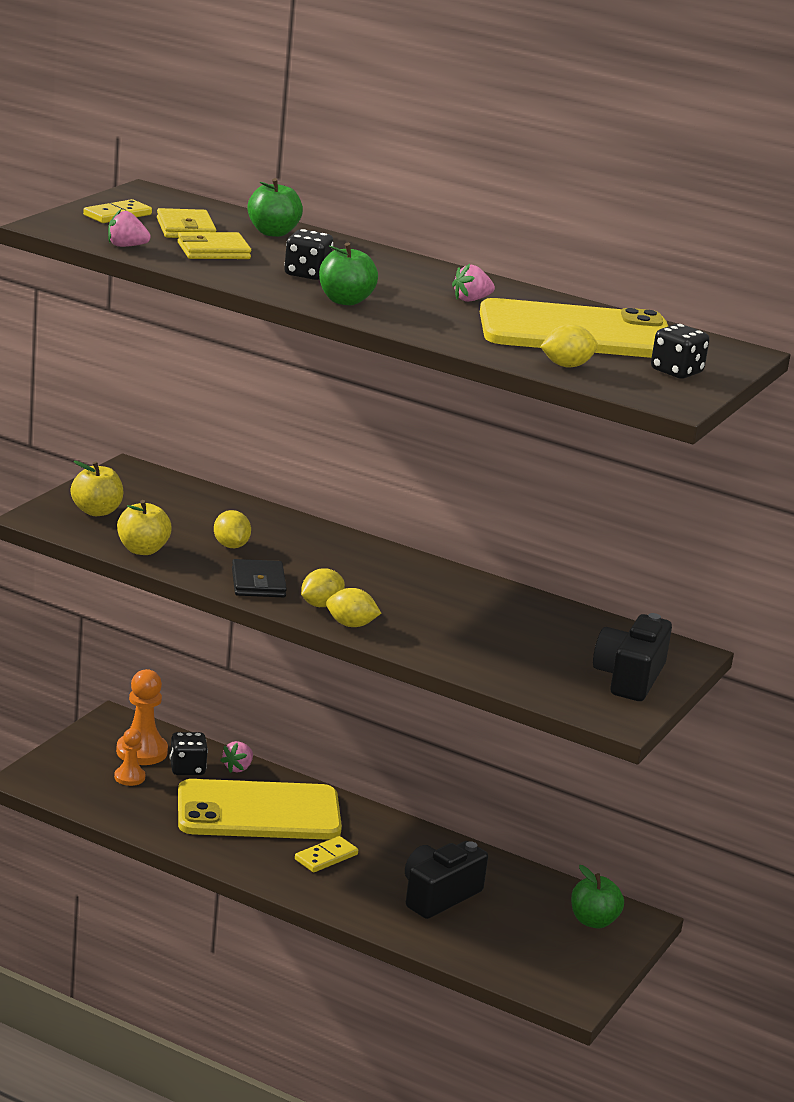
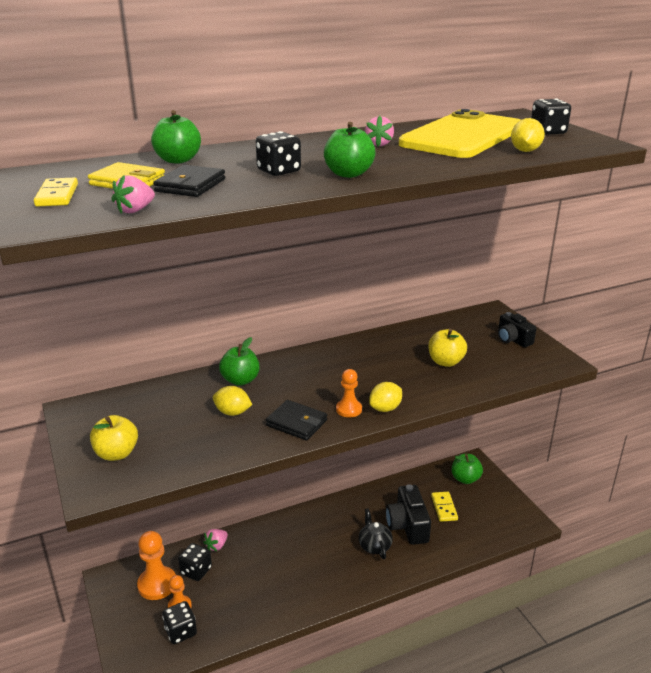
camera: 50 degrees left, 5 degrees up
yellow apple [117,500,172,555] -> yellow apple moved to [428,329,467,367]
yellow wallet [177,232,251,259] -> black wallet [153,165,225,197]
yellow phone [178,779,342,840] -> none
pink strawberry [220,741,253,773] -> pink strawberry turned 60 degrees clockwise [203,529,228,551]
yellow domino [295,836,358,873] -> yellow domino moved to [431,492,458,522]
yellow lemon [301,568,345,607] -> orange pawn [336,369,362,417]
black camera [593,613,672,701] -> black camera [498,312,537,347], size x0.64
none -> black dice [162,601,197,644]
none -> green apple [219,337,260,386]
none -> black teapot [359,508,393,559]

